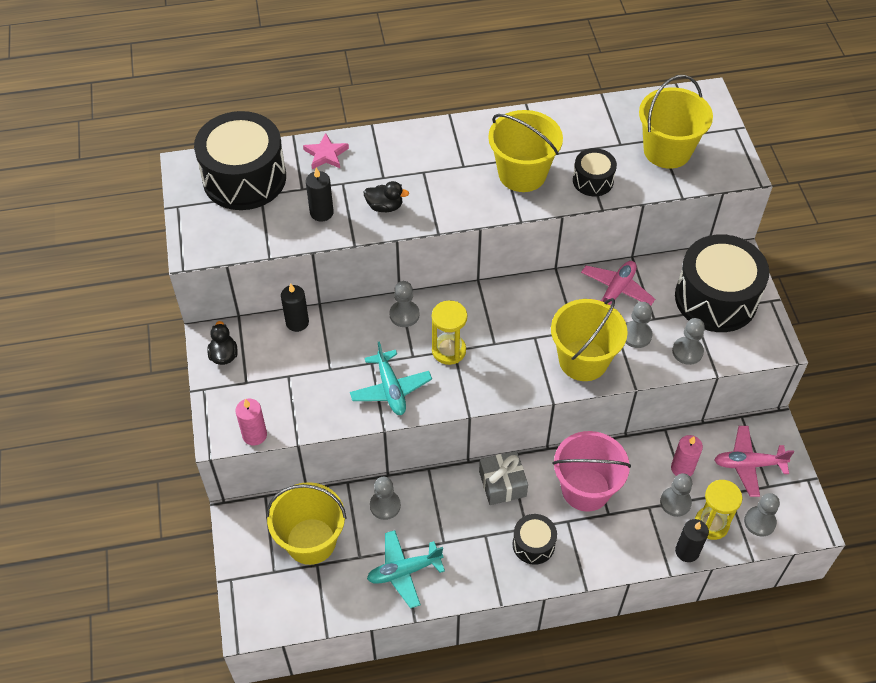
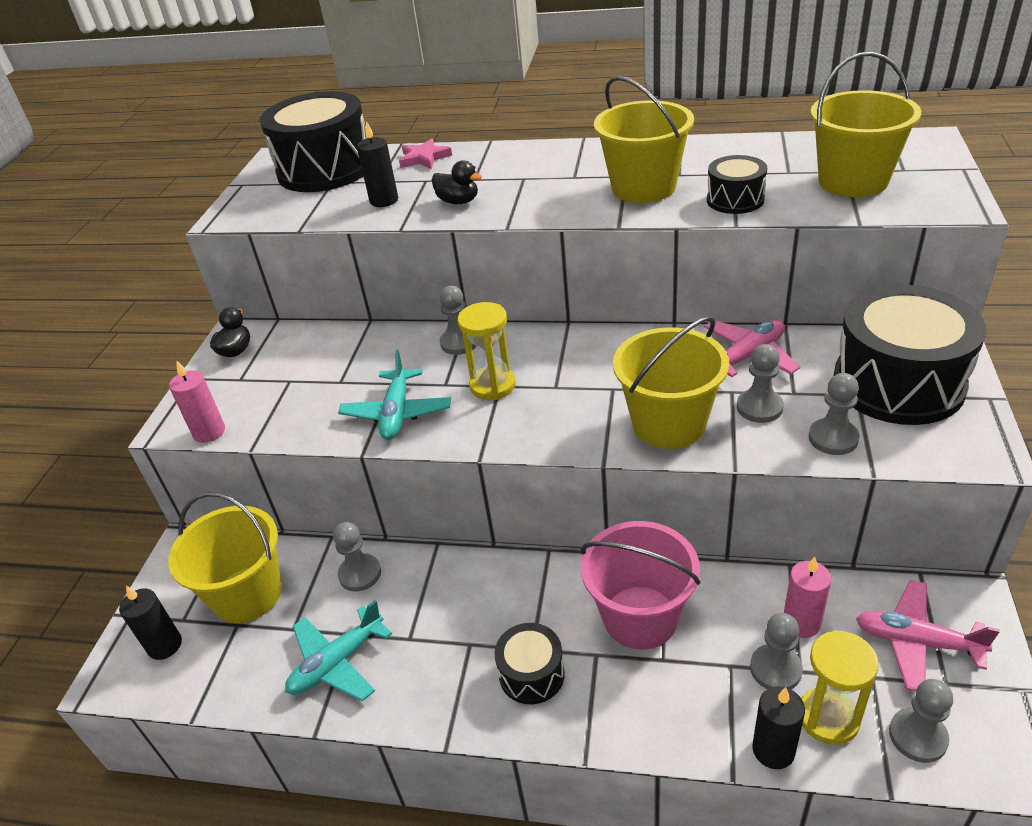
camera: 25 degrees right, 15 degrees down
black candle [281,284,309,332] -> black candle moved to [119,586,182,660]
turquoise plane [367,530,445,609] -> turquoise plane turned 45 degrees counterclockwise [285,600,392,702]
grey gift [479,451,528,505] -> none

